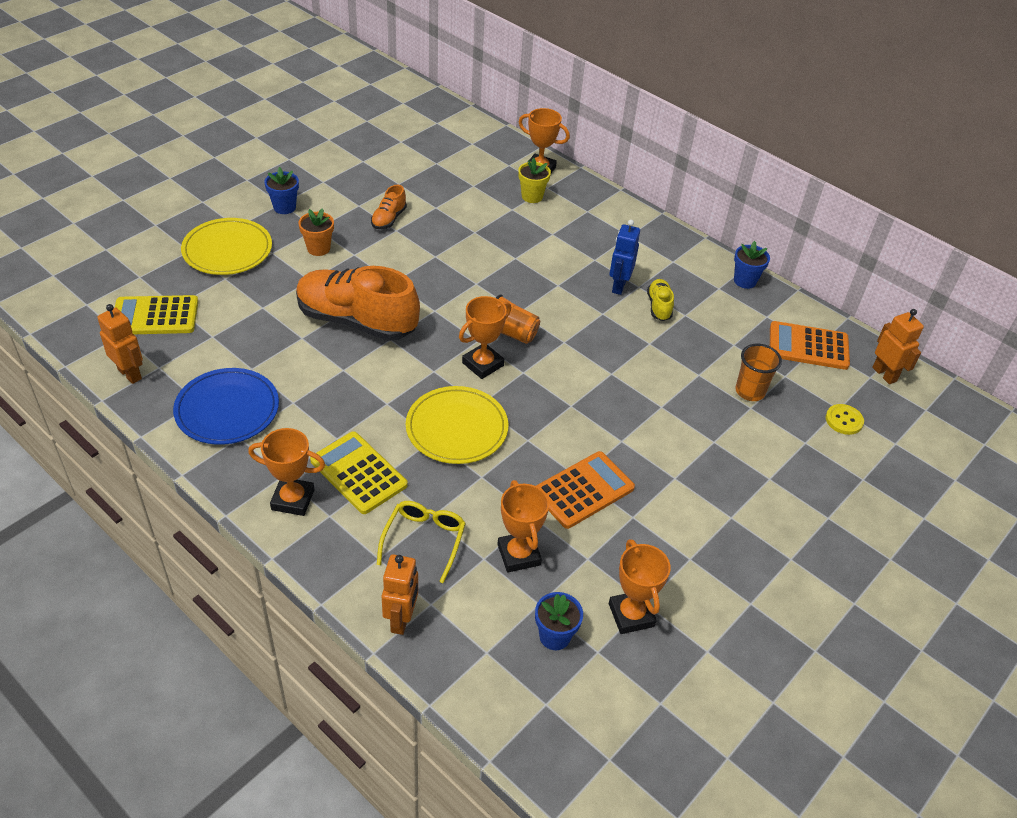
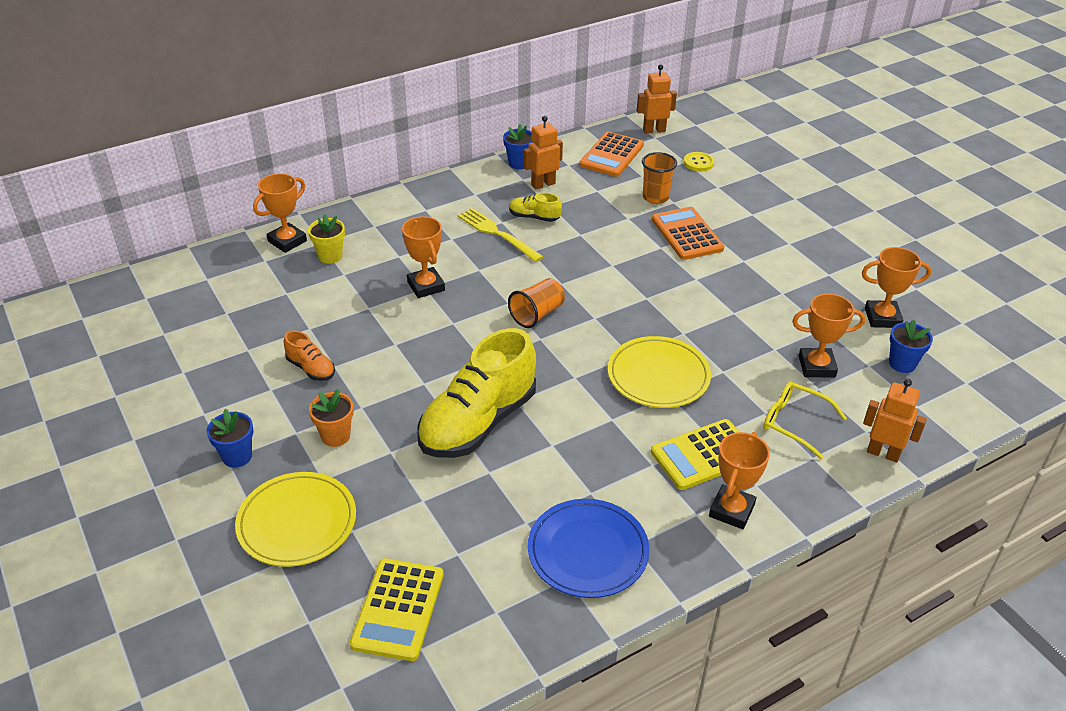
camera: 70 degrees left, 5 degrees down
orange robot [97,304,143,384] -> orange robot moved to [523,116,563,190]
orange shoe [296,266,420,341] -> yellow shoe [417,328,536,458]
orange trophy [459,296,511,379] -> orange trophy moved to [402,216,445,298]
orange calculator [536,451,635,529] -> orange calculator moved to [652,207,724,260]
blue robot [609,220,640,295] -> yellow fork [458,208,544,262]

